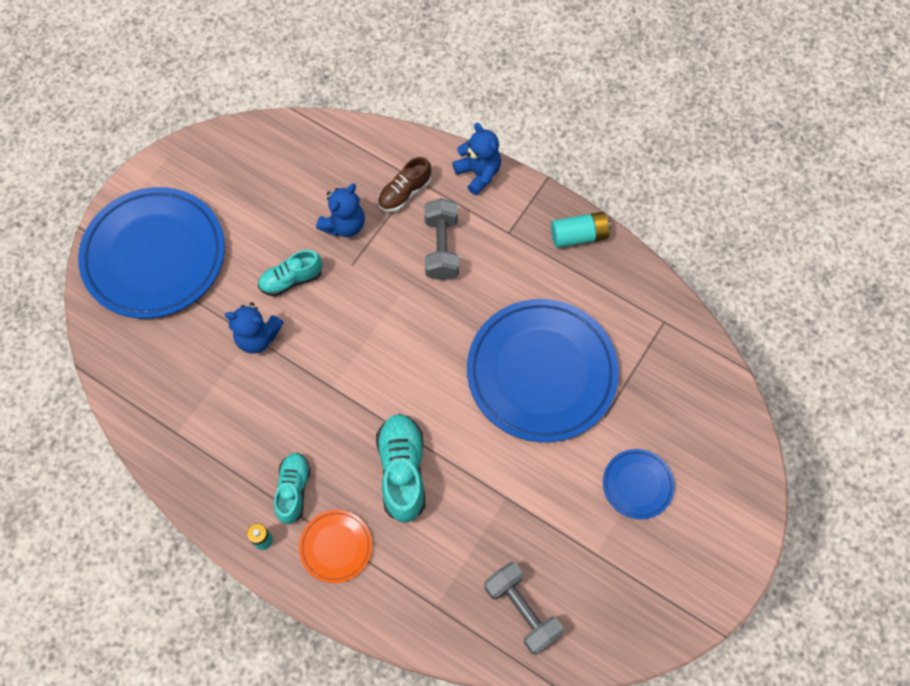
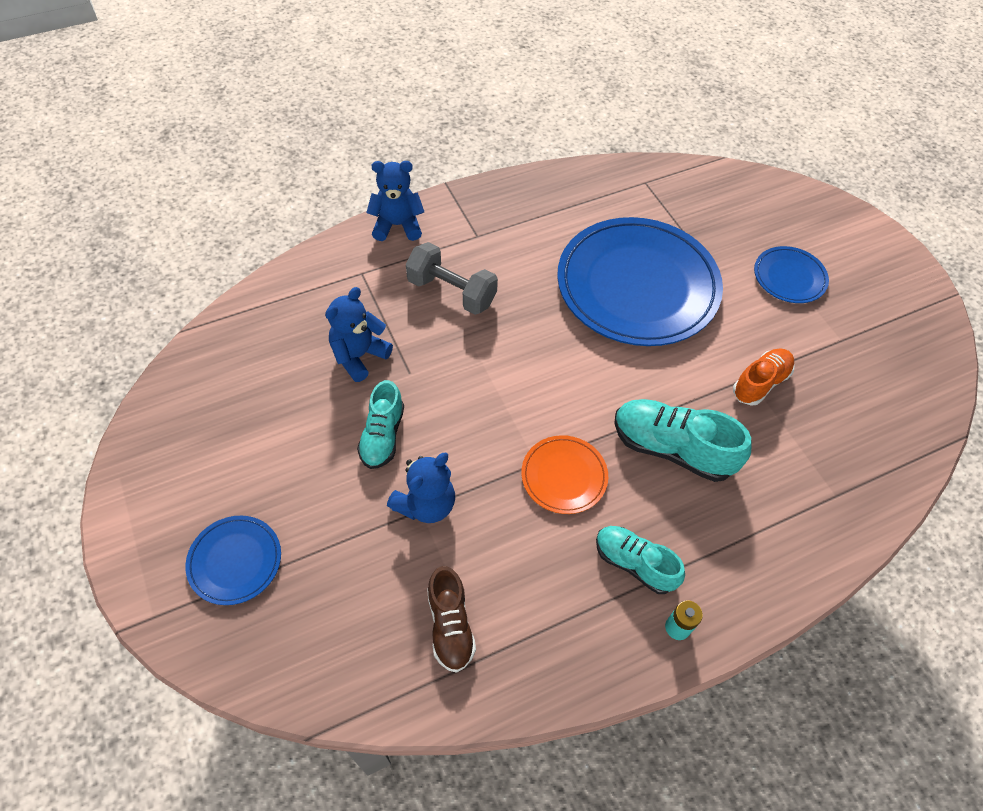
camera: 60 degrees left, 10 degrees down
blue plate [78,187,225,319] -> blue plate [185,516,281,605], size x0.46
orange plate [299,510,372,583] -> orange plate moved to [521,435,608,514]
blue teddy bear [316,184,365,237] -> blue teddy bear turned 120 degrees counterclockwise [325,287,393,382]
brown shoe [378,157,431,212] -> brown shoe moved to [427,566,476,673]
grey dumbbell [484,562,564,655] -> none
turquoise battery [551,212,611,248] -> none
none -> orange shoe [733,348,795,406]

